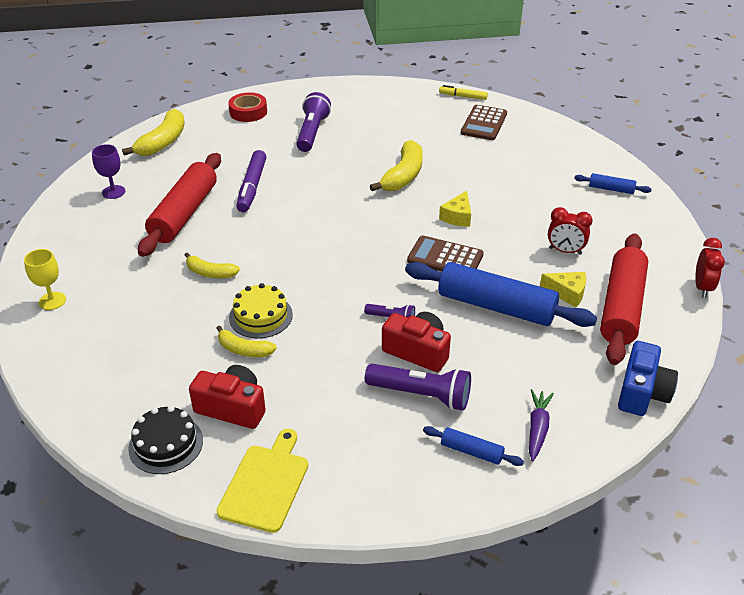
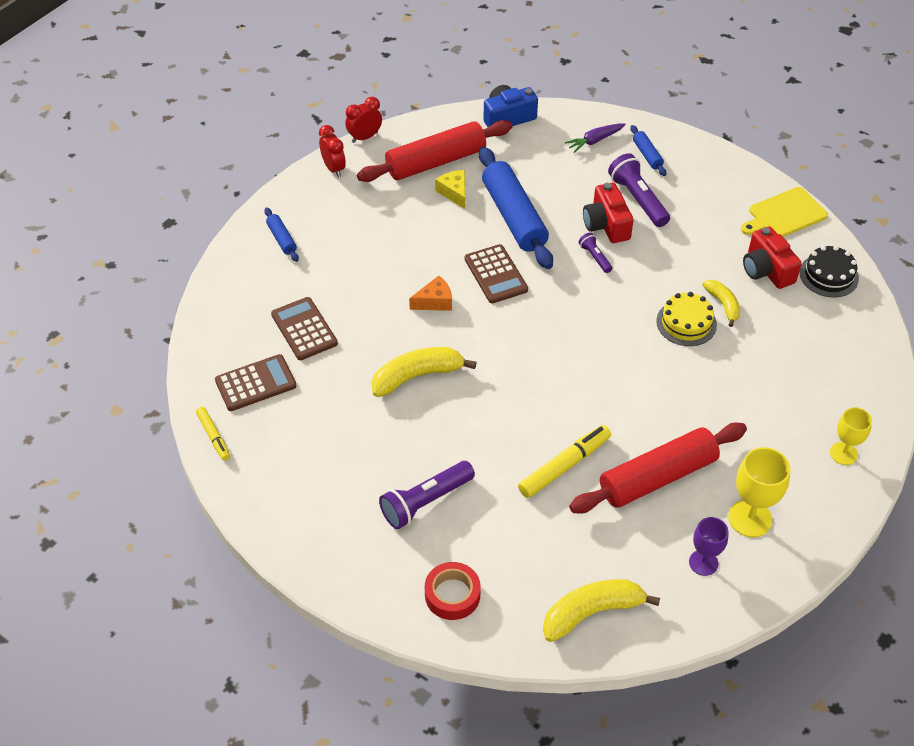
camera: 135 degrees left, 10 degrees up
yellow banana [185,252,240,278] -> none
purple marker [236,150,266,212] -> yellow marker [518,425,611,498]
yellow cheese [439,191,471,227] -> orange cheese [409,276,452,311]
red clock [548,207,593,255] -> red clock moved to [319,125,346,177]
none -> brown calculator [271,297,338,360]
none -> yellow goblet [728,447,791,537]

